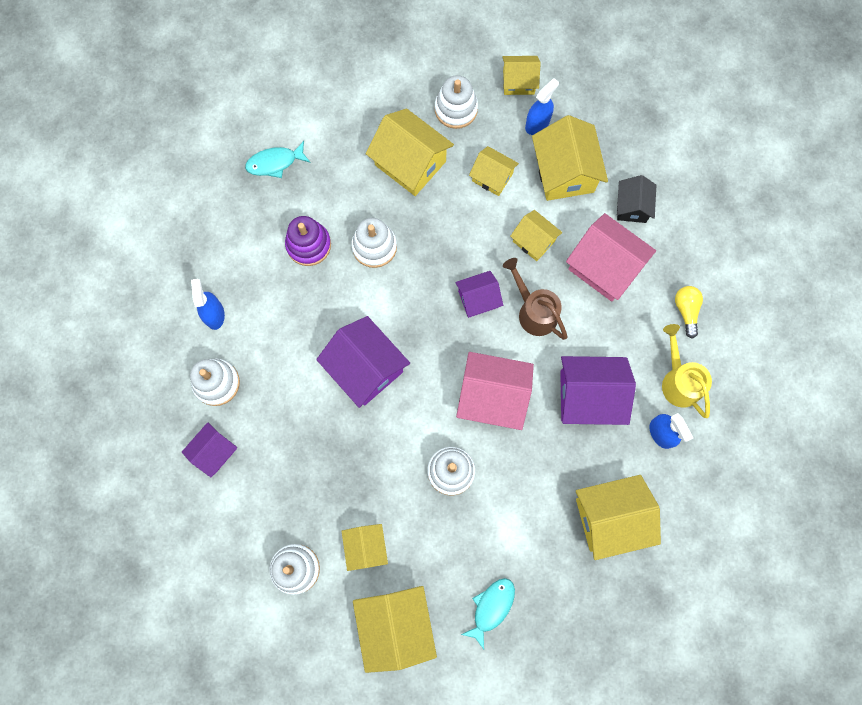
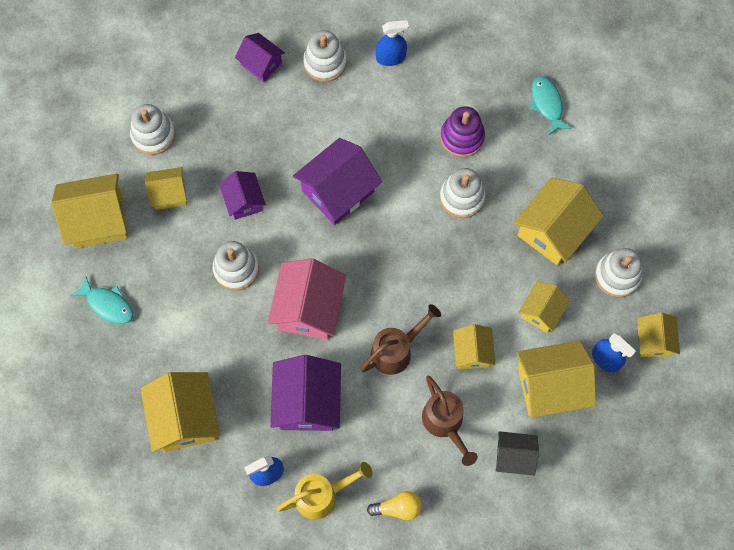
camera: 90 degrees right, 5 degrees down
purple house [455,271,503,318] -> purple house moved to [219,171,266,220]
yellow house [510,210,562,261] -> yellow house turned 45 degrees counterclockwise [453,324,495,369]
pink house [566,213,656,302] -> brown watering can [422,376,478,466]

